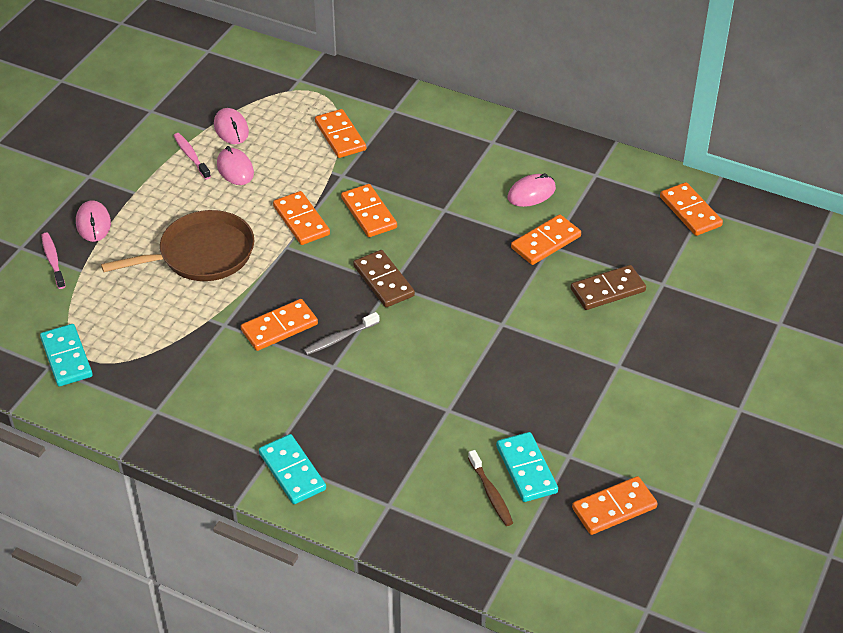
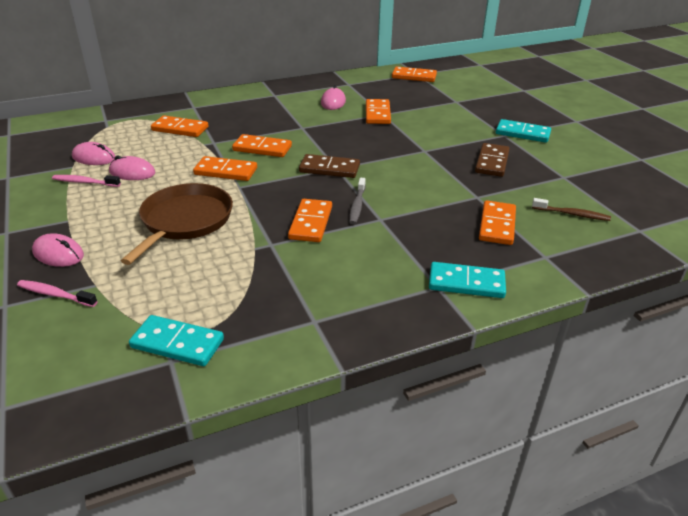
camera: 50 degrees left, 10 degrees down
turquoise domino [496,432,558,502] -> turquoise domino moved to [496,119,551,143]
brown domino [570,265,646,310] -> brown domino moved to [475,143,510,177]
orange domino [572,476,658,535] -> orange domino moved to [479,200,516,245]

